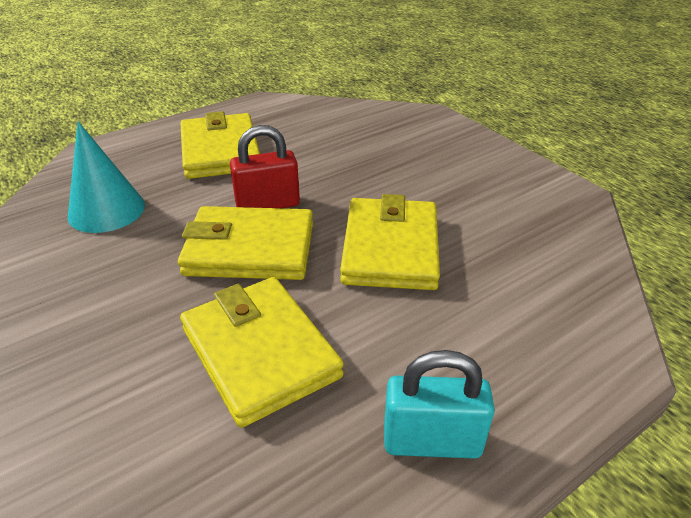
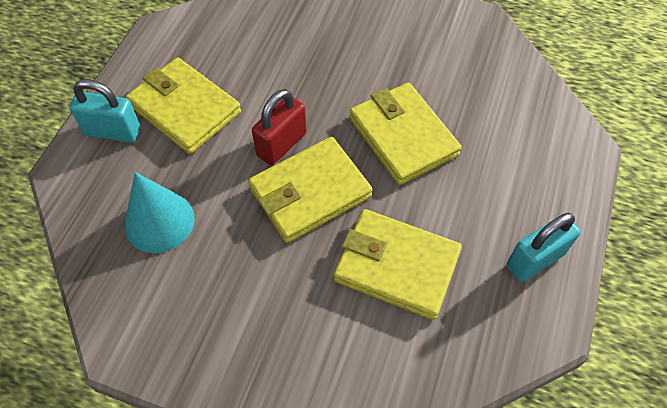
camera: 35 degrees left, 20 degrees up
none -> turquoise padlock [69,79,140,143]

